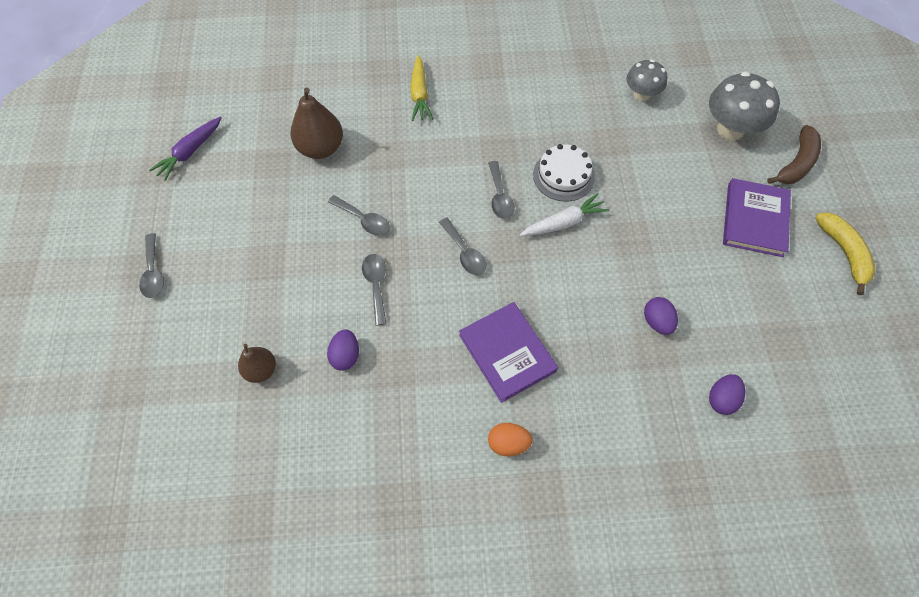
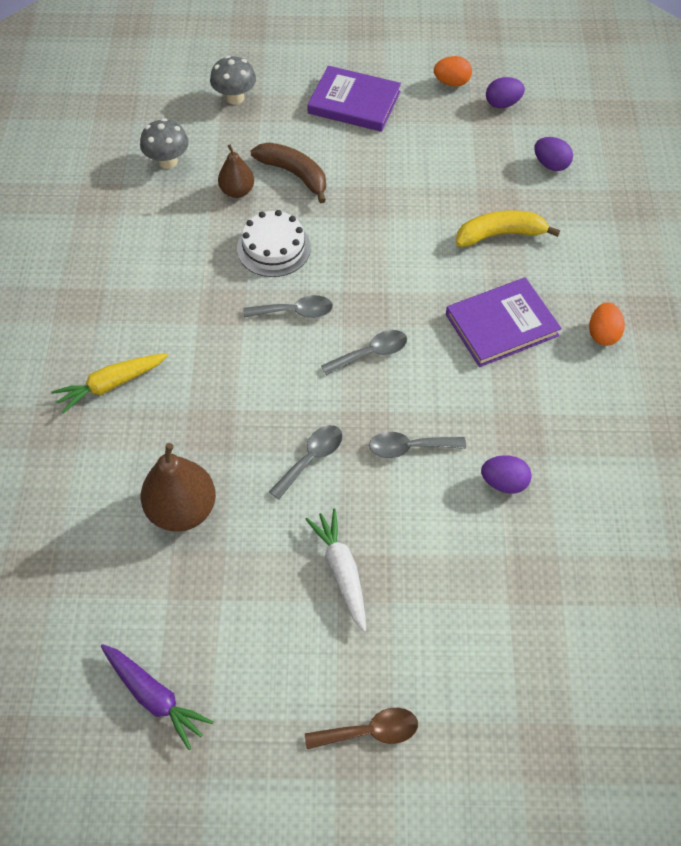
camera: 85 degrees left, 5 degrees down
grey spoon [139,233,164,298] -> brown spoon [305,708,418,749]
brown pear [238,344,276,383] -> brown pear moved to [218,144,254,198]
yellow carrot [410,55,433,121] -> yellow carrot turned 150 degrees clockwise [51,353,168,414]
white carrot [520,193,609,236] -> white carrot moved to [305,509,366,632]
purple egg [644,297,678,335] -> purple egg moved to [486,77,525,108]
grey mushroom [709,72,780,140] -> grey mushroom [210,56,256,104], size x0.63
brown banana [767,125,821,184] -> brown banana moved to [251,142,326,203]
yellow banana [815,212,876,295] -> yellow banana moved to [456,211,560,247]
none -> orange egg [434,56,472,87]

